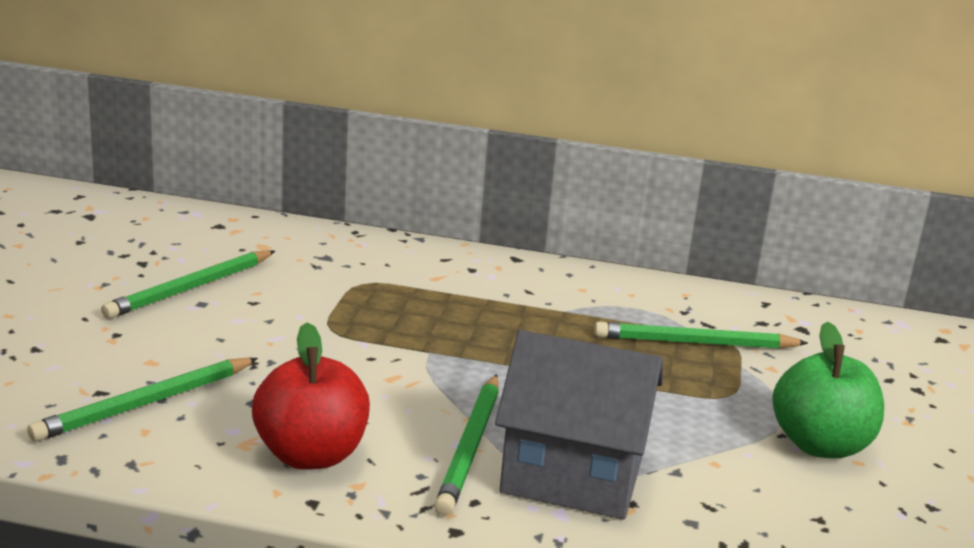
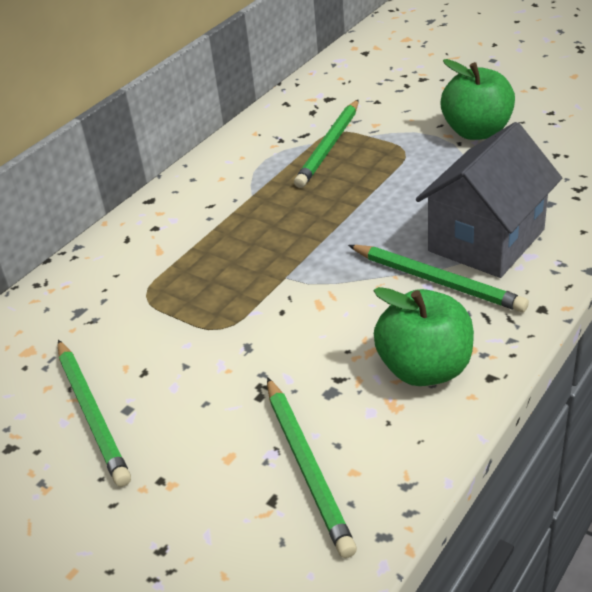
camera: 60 degrees left, 15 degrees up
red apple [252,322,370,470] -> green apple [374,287,474,386]

